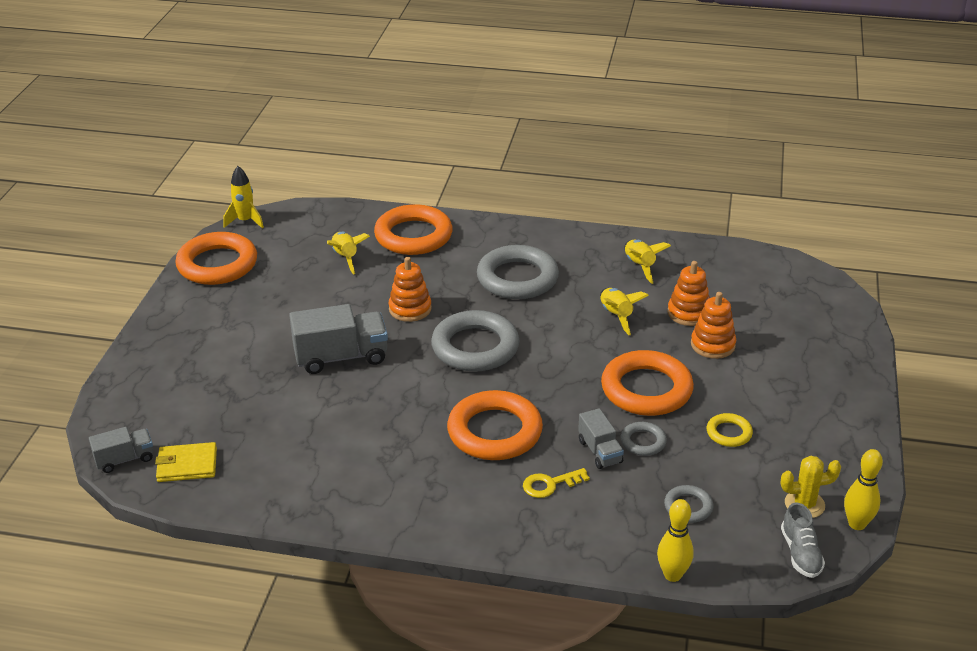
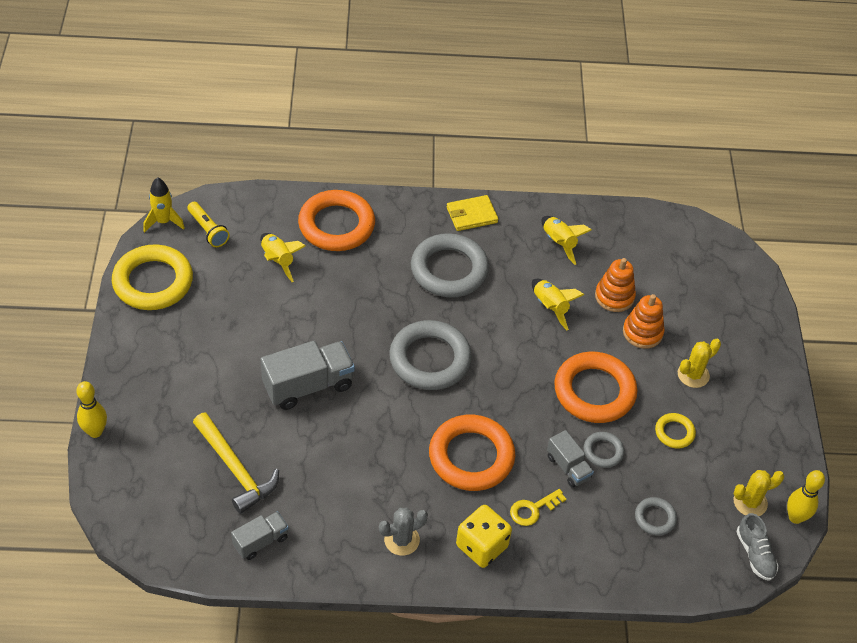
camera: 15 degrees left, 15 degrees up
grey truck [89,427,153,473] -> grey truck moved to [231,511,289,560]
yellow wallet [155,442,217,482] -> yellow wallet moved to [447,195,498,231]
orange ring [175,232,257,285] -> yellow ring [112,245,193,310]
orange stacking toy [388,257,432,322] -> none
yellow bowling pin [657,499,694,582] -> yellow bowling pin moved to [76,381,107,438]
none -> yellow flashlight [188,202,230,247]
none -> yellow hammer [193,413,279,514]
none -> grey cactus [379,508,428,556]
none -> yellow dice [456,505,512,568]
none -> yellow cactus [678,339,721,388]

